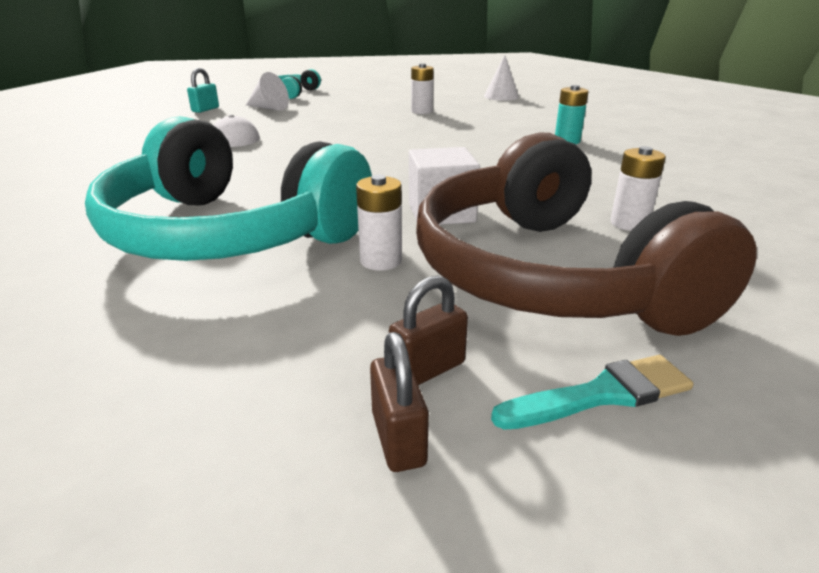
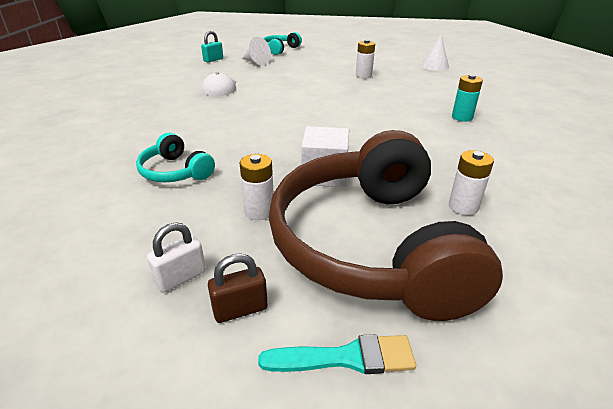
camera: 15 degrees right, 5 degrees up
turquoise headphones [85,116,372,261] -> turquoise headphones [136,133,215,182], size x0.43
brown padlock [370,332,429,472] -> none
none -> white padlock [147,222,206,292]

